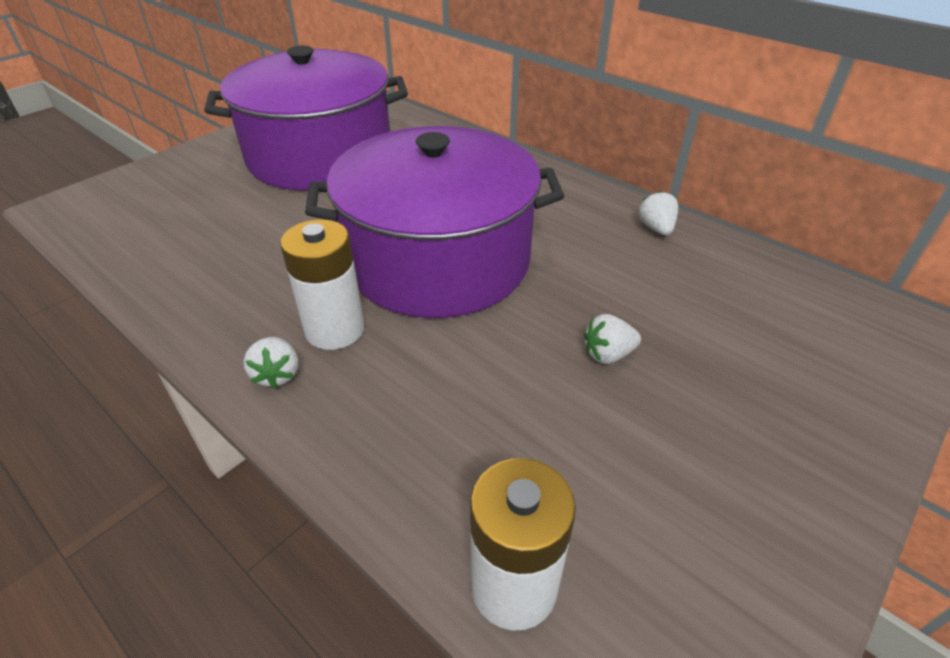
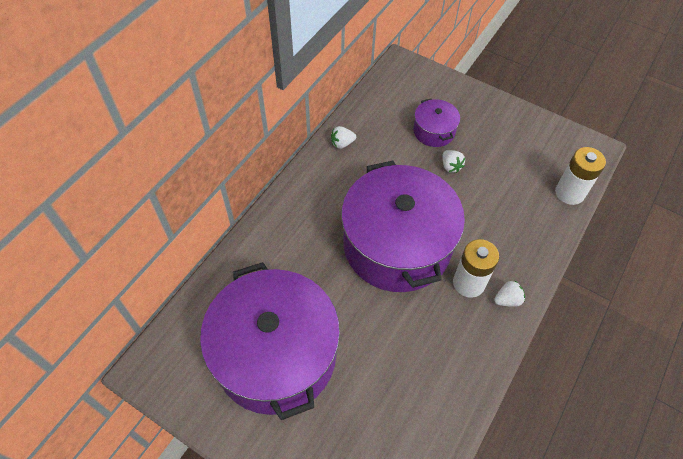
camera: 100 degrees left, 15 degrees up
none -> purple pot [413,99,460,147]

